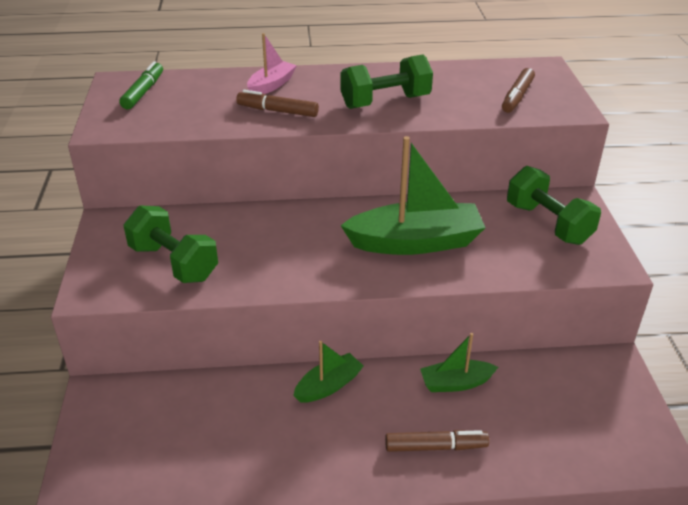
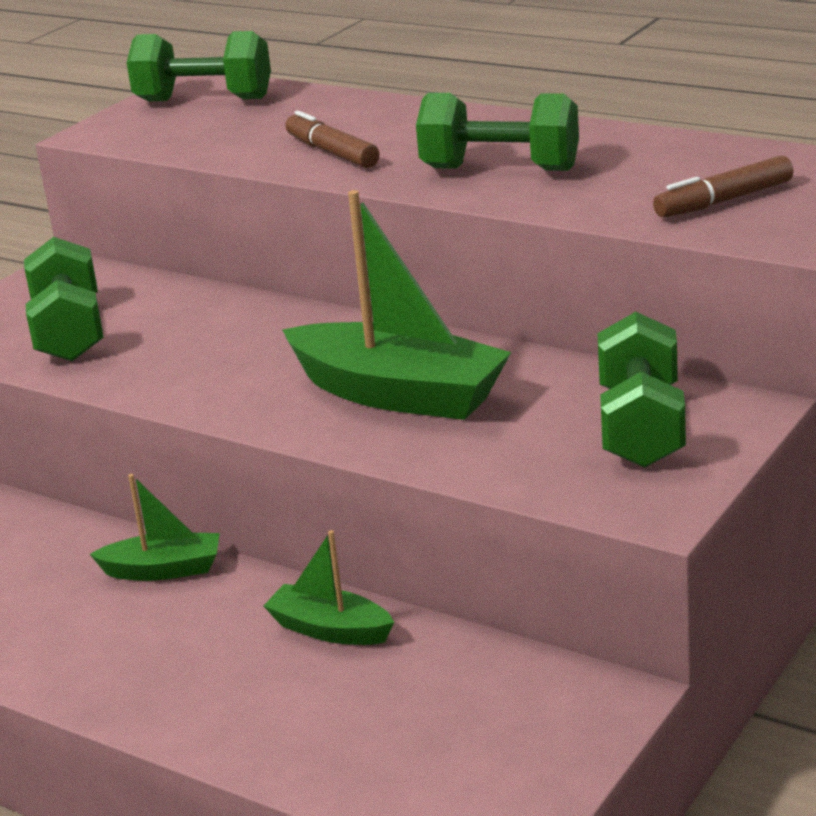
camera: 40 degrees right, 10 degrees down
green marker [119,61,163,109] -> green dumbbell [126,31,271,101]
pink boat [247,33,297,94] -> none
brown marker [385,430,489,452] -> none

